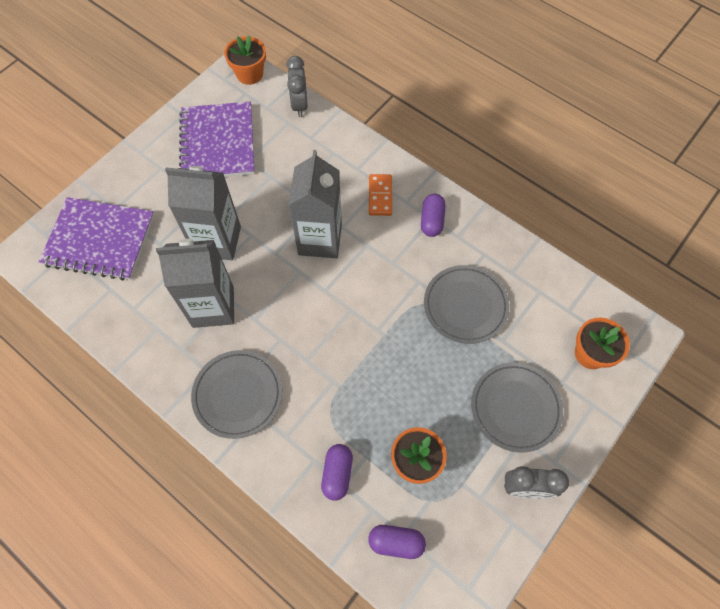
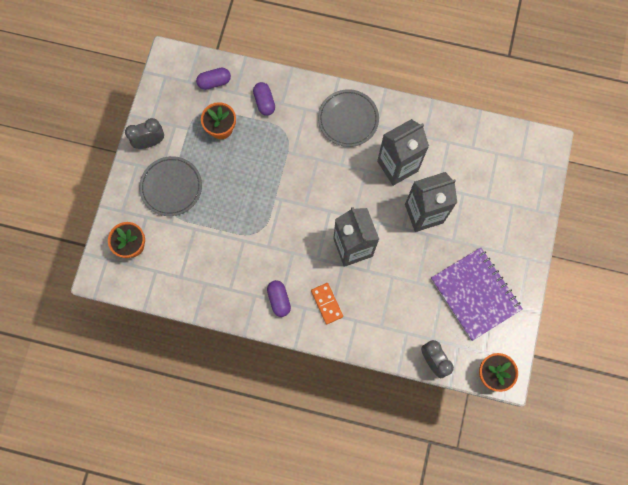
camera: 155 degrees right, 10 degrees up
purple notebook [39,197,154,280] -> none
grey plate [424,265,510,344] -> none

